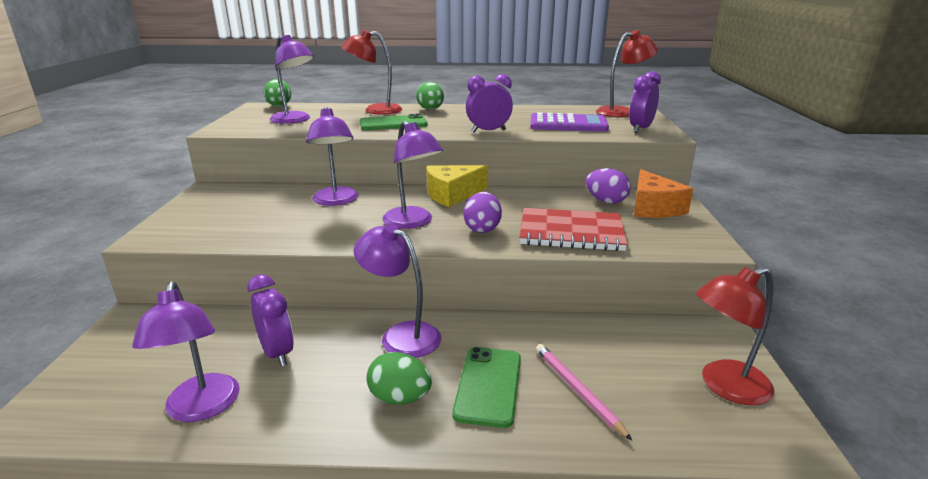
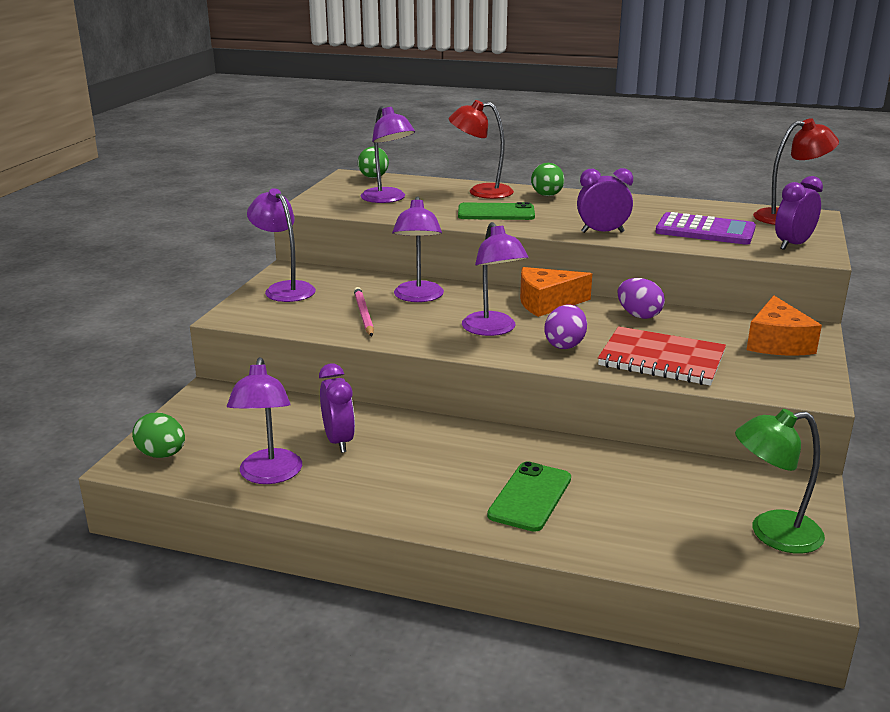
camera: 15 degrees right, 0 degrees up
purple lamp [354,223,441,358] -> purple lamp moved to [247,188,316,302]
green egg [367,352,432,404] -> green egg moved to [132,413,185,458]
yellow cheese [426,165,488,207] -> orange cheese [520,267,592,317]
pink pencil [536,344,632,440] -> pink pencil moved to [354,287,374,336]
purple egg [586,168,631,204] -> purple egg moved to [617,278,665,319]
red lamp [696,267,774,405] -> green lamp [735,409,825,554]

